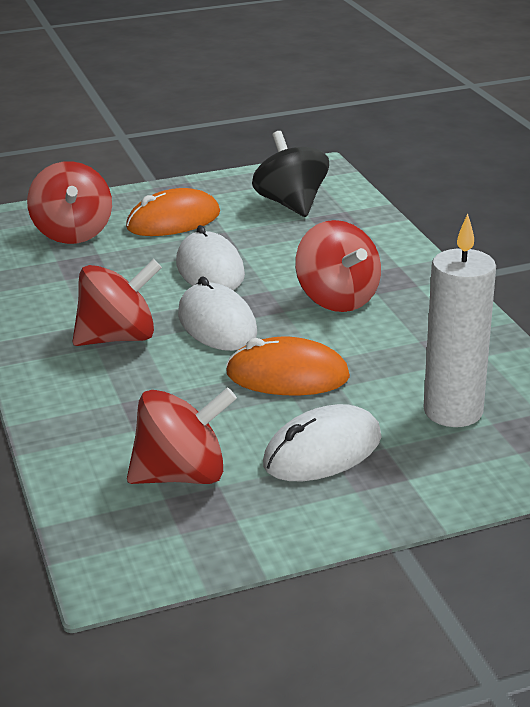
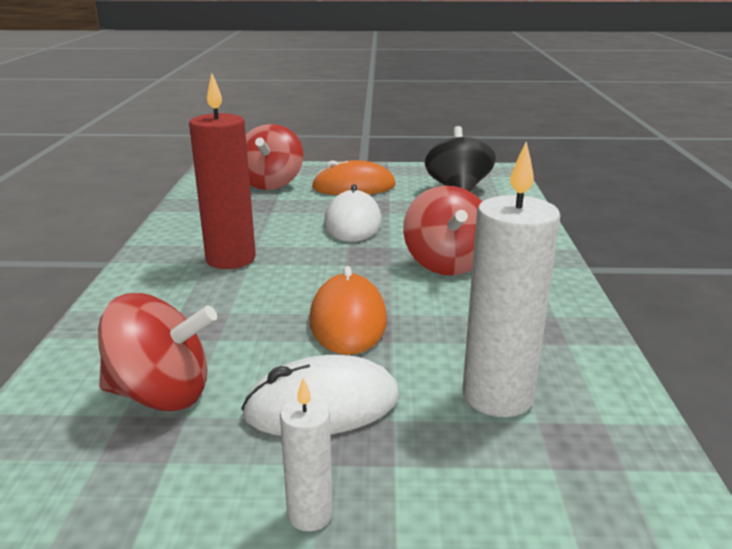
camera: 20 degrees right, 5 degrees down
red spinning top [73,259,162,346] -> red candle [189,73,256,269]
white mouse [178,277,257,351] -> none
orange mouse [226,337,350,396] -> orange mouse turned 60 degrees clockwise [309,266,387,355]
none -> white candle [280,378,333,531]

